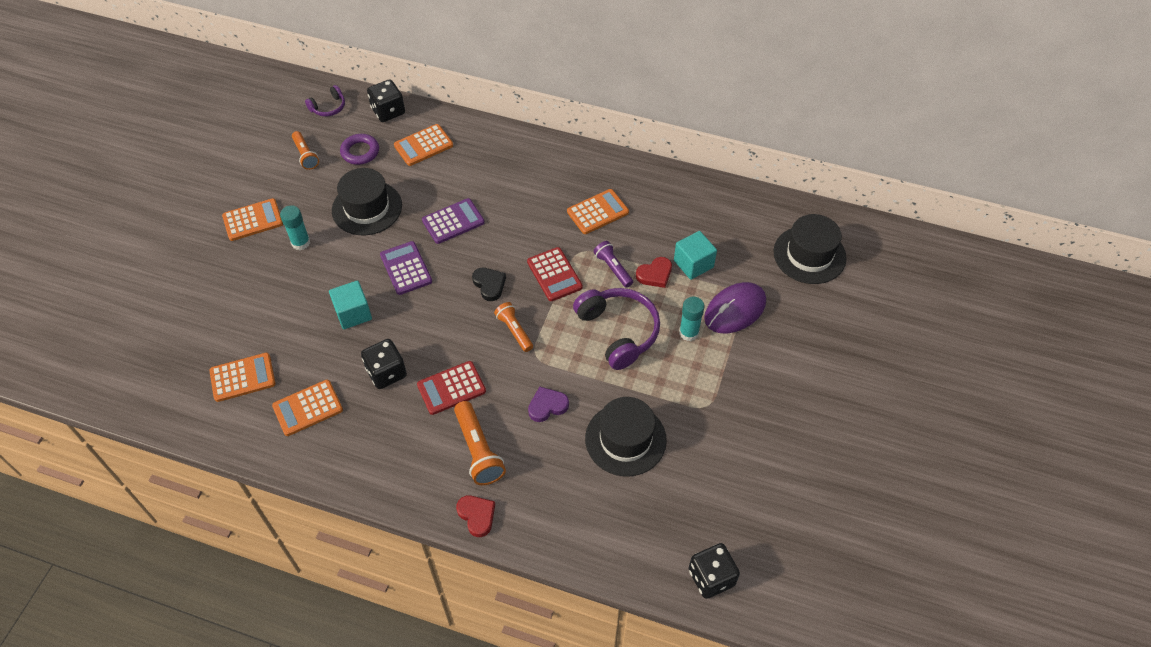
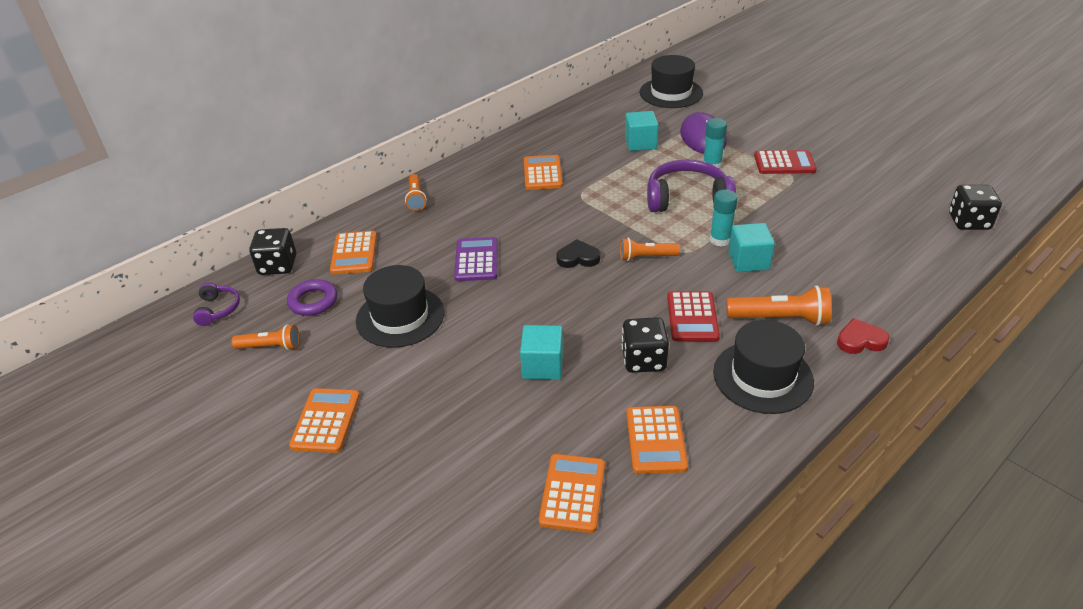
camera: 60 degrees left, 15 degrees down
turquoise glue stick [280,205,310,250] -> turquoise glue stick moved to [710,190,738,247]
purple calculator [380,241,432,295] -> none
red calculator [527,247,583,301] -> red calculator moved to [754,150,817,174]
purple heart [528,387,569,422] -> turquoise cube [728,223,775,272]
black hat [585,397,667,476] -> black hat moved to [713,320,814,414]
purple flashlight [593,241,633,288] -> none
red heart [636,257,672,288] -> none
none -> orange flashlight [405,174,427,211]

